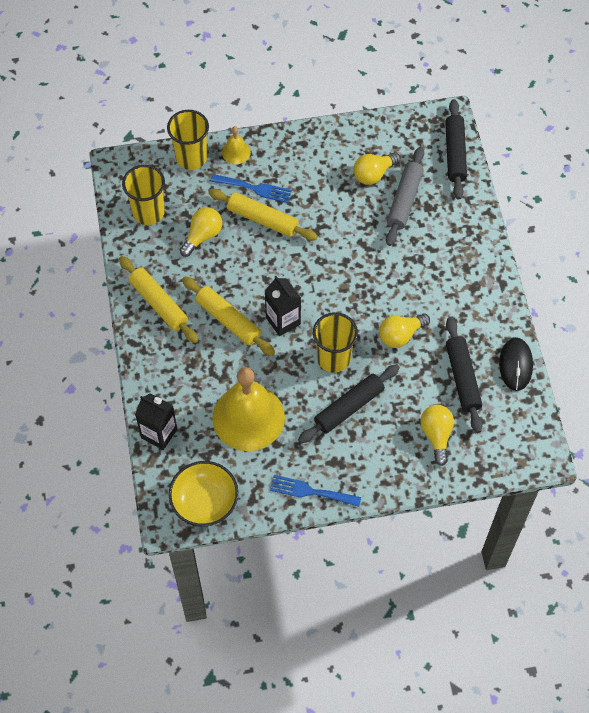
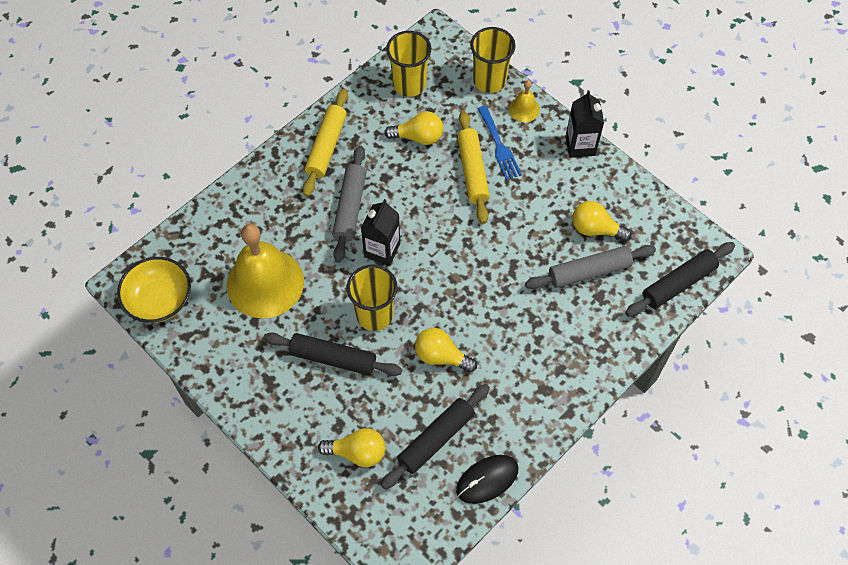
camera: 55 degrees right, 0 degrees up
black carton [135,393,177,450] -> black carton moved to [566,90,604,158]
yellow rolling pin [182,276,275,356] -> grey rolling pin [332,146,366,263]
blue fork [270,475,361,507] -> none
yellow light bulb [420,405,454,466] -> yellow light bulb turned 45 degrees clockwise [318,428,385,467]

